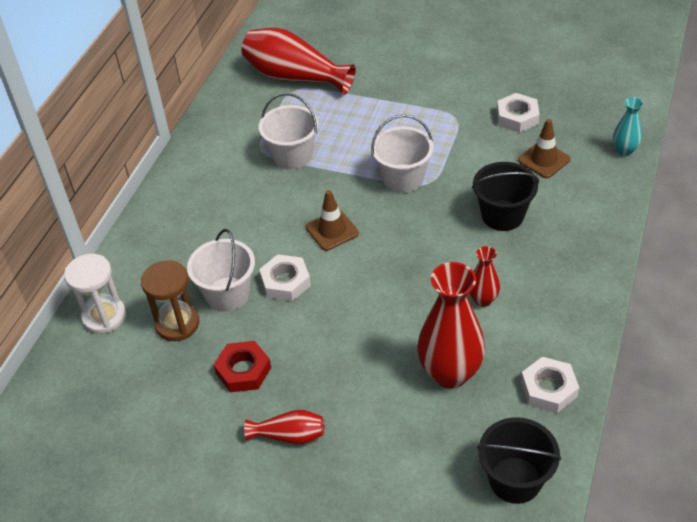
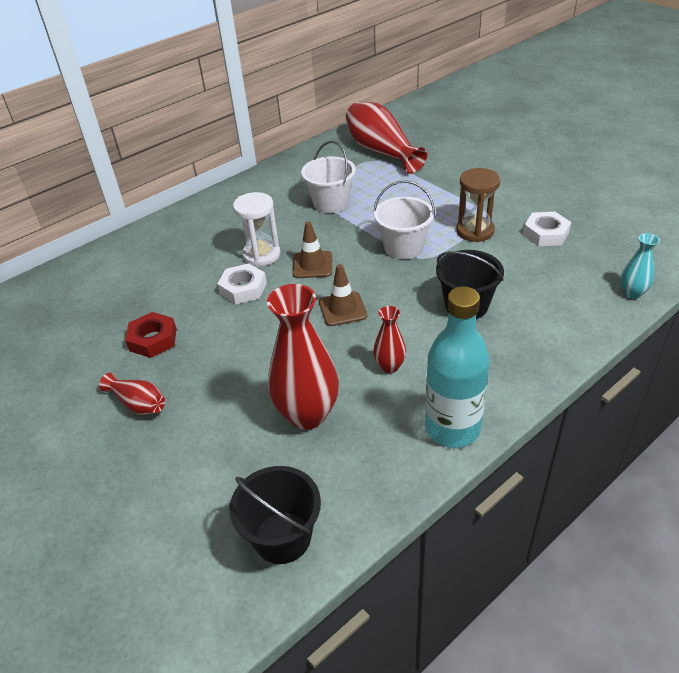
camera: 30 degrees right, 5 degrees down
white hourglass [64,254,126,334] -> white hourglass moved to [233,192,281,267]
brown hourglass [141,260,199,341] -> brown hourglass moved to [456,168,500,242]
white bucket [187,229,255,312] -> none
brown traffic cone [518,119,570,178] -> brown traffic cone moved to [319,264,367,326]
white nut [521,357,579,413] -> none
none -> turquoise bottle [425,287,490,448]

